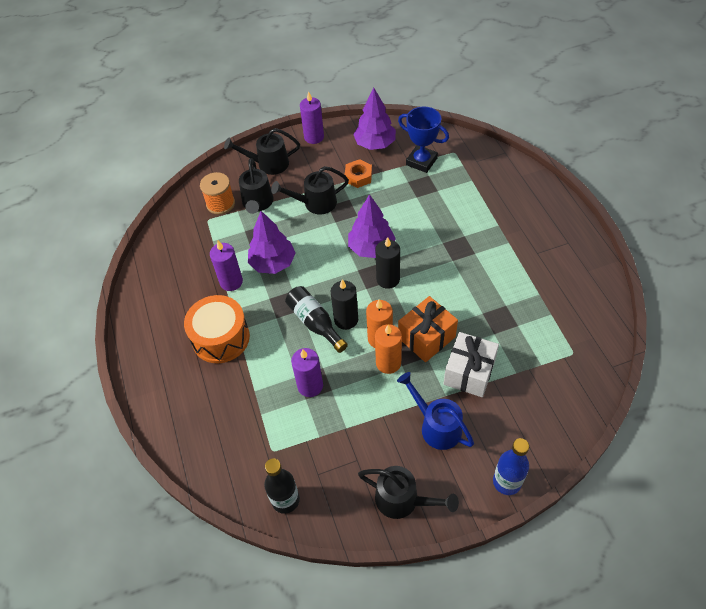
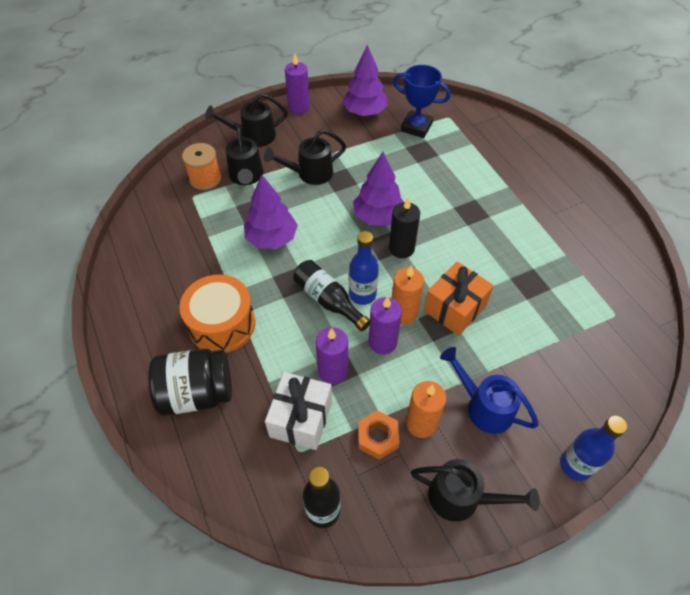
camera: 10 degrees left, 0 degrees up
purple candle [210,241,243,291] -> purple candle moved to [369,297,402,354]
black candle [331,279,358,330] -> blue bottle [349,231,379,305]
orange nut [345,159,372,188] -> orange nut moved to [358,410,400,460]
orange candle [375,324,402,374] -> orange candle moved to [406,381,447,438]
white gift [443,332,499,397] -> white gift moved to [265,372,332,450]
none -> black jar [149,349,232,416]

